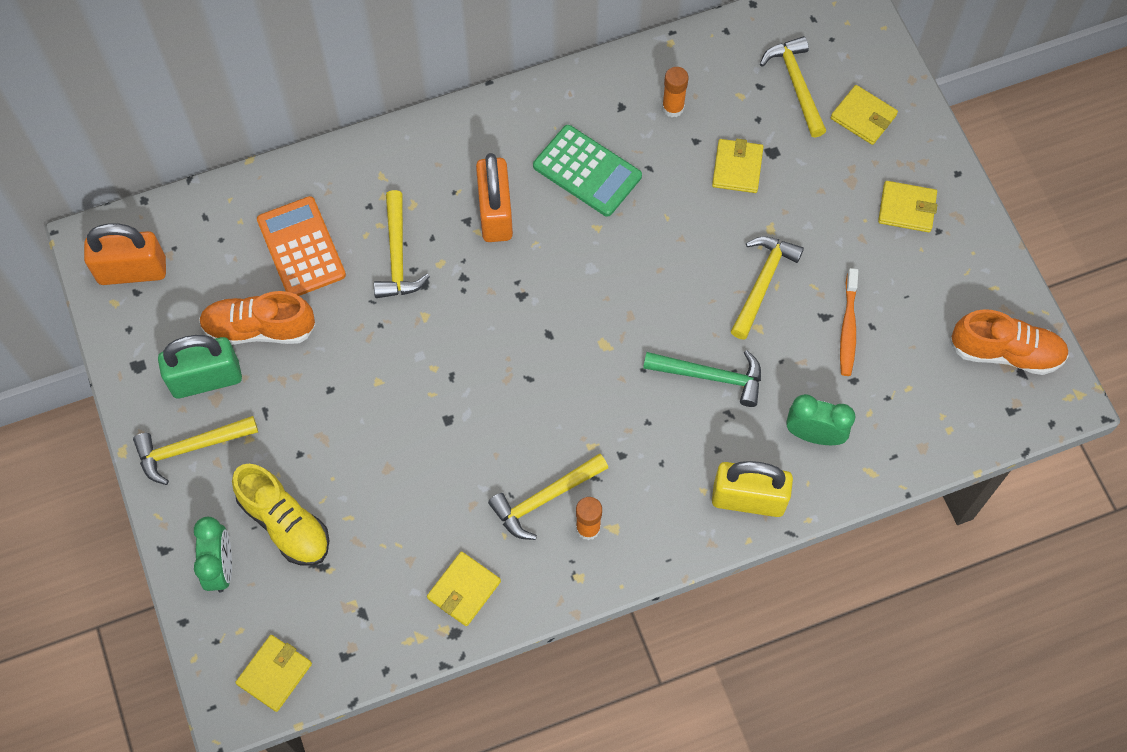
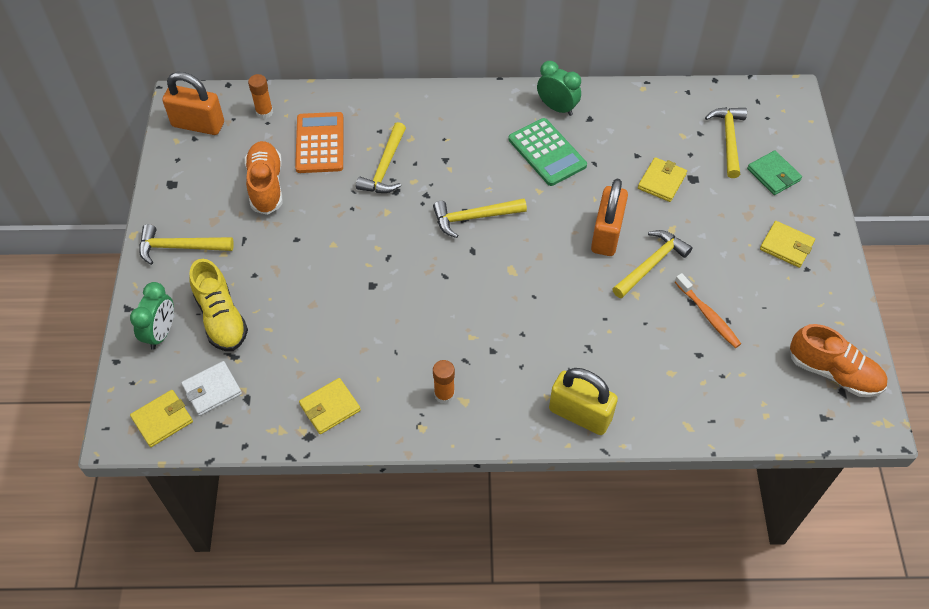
camera: 20 degrees right, 10 degrees down
green padlock [158,335,242,398] -> none
orange shoe [199,291,315,345] -> orange shoe turned 60 degrees clockwise [245,141,282,215]
orange padlock [476,153,513,242] -> orange padlock moved to [591,179,628,256]
yellow hammer [488,454,608,540] -> yellow hammer moved to [433,198,527,238]
green hammer [643,350,761,407] -> none
orange glue stick [662,67,688,117] -> orange glue stick moved to [248,74,273,119]
green clock [786,394,855,445] -> green clock moved to [537,61,581,116]
yellow wallet [831,85,898,145] -> green wallet [747,150,802,195]
orange toothbrush [840,268,858,376] -> orange toothbrush turned 60 degrees counterclockwise [675,273,741,348]
none -> white wallet [181,361,242,416]

